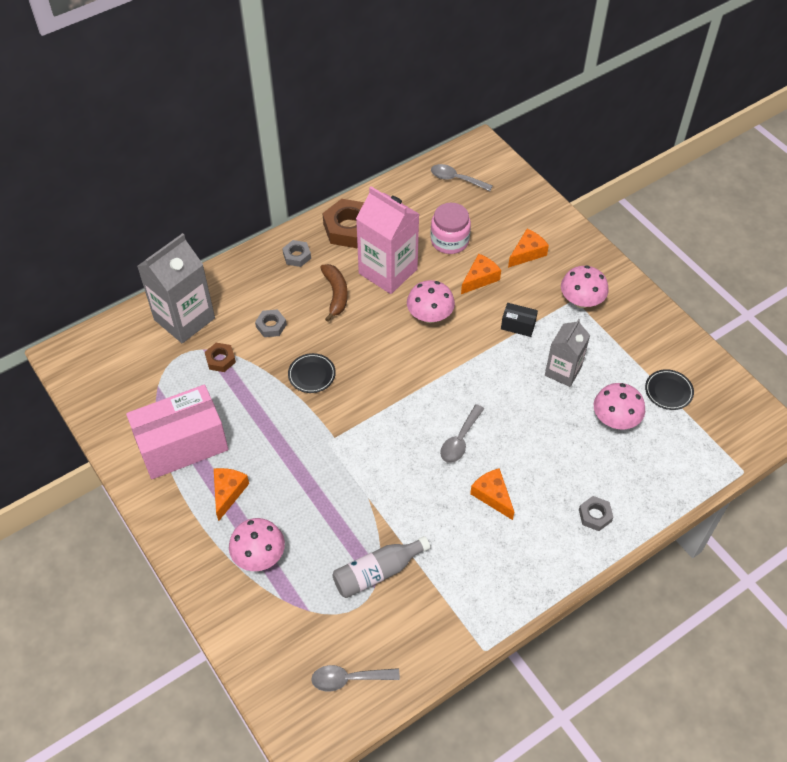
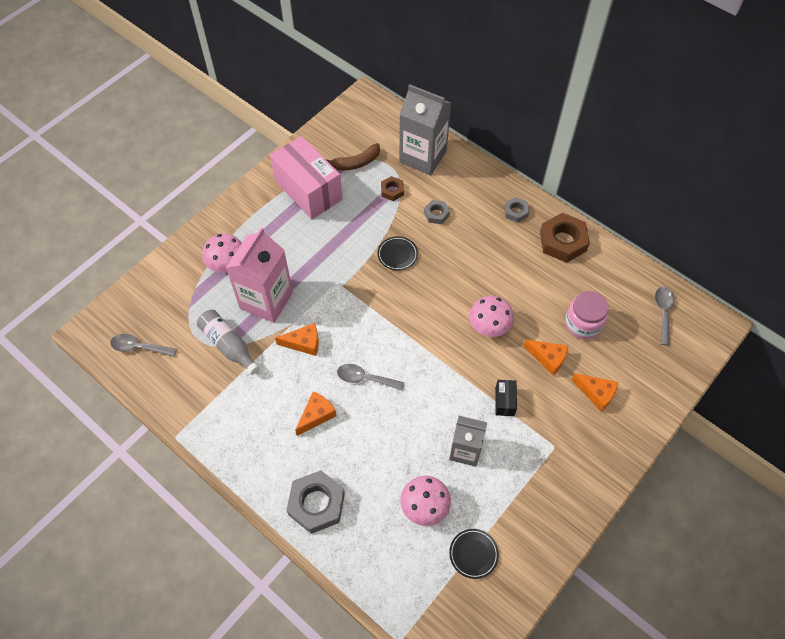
camera: 75 degrees right, 5 degrees up
orange cheese [214,468,249,521] -> orange cheese moved to [275,323,319,356]
grey spoon [311,665,400,692] -> grey spoon turned 60 degrees counterclockwise [110,334,177,357]
brown banana [320,264,348,322] -> brown banana moved to [326,143,380,170]
pink carton [356,186,419,294] -> pink carton moved to [226,228,293,323]
pink mushroom [561,265,609,308] -> none
grey nut [579,496,613,531] -> grey nut [286,470,345,534], size x1.89

